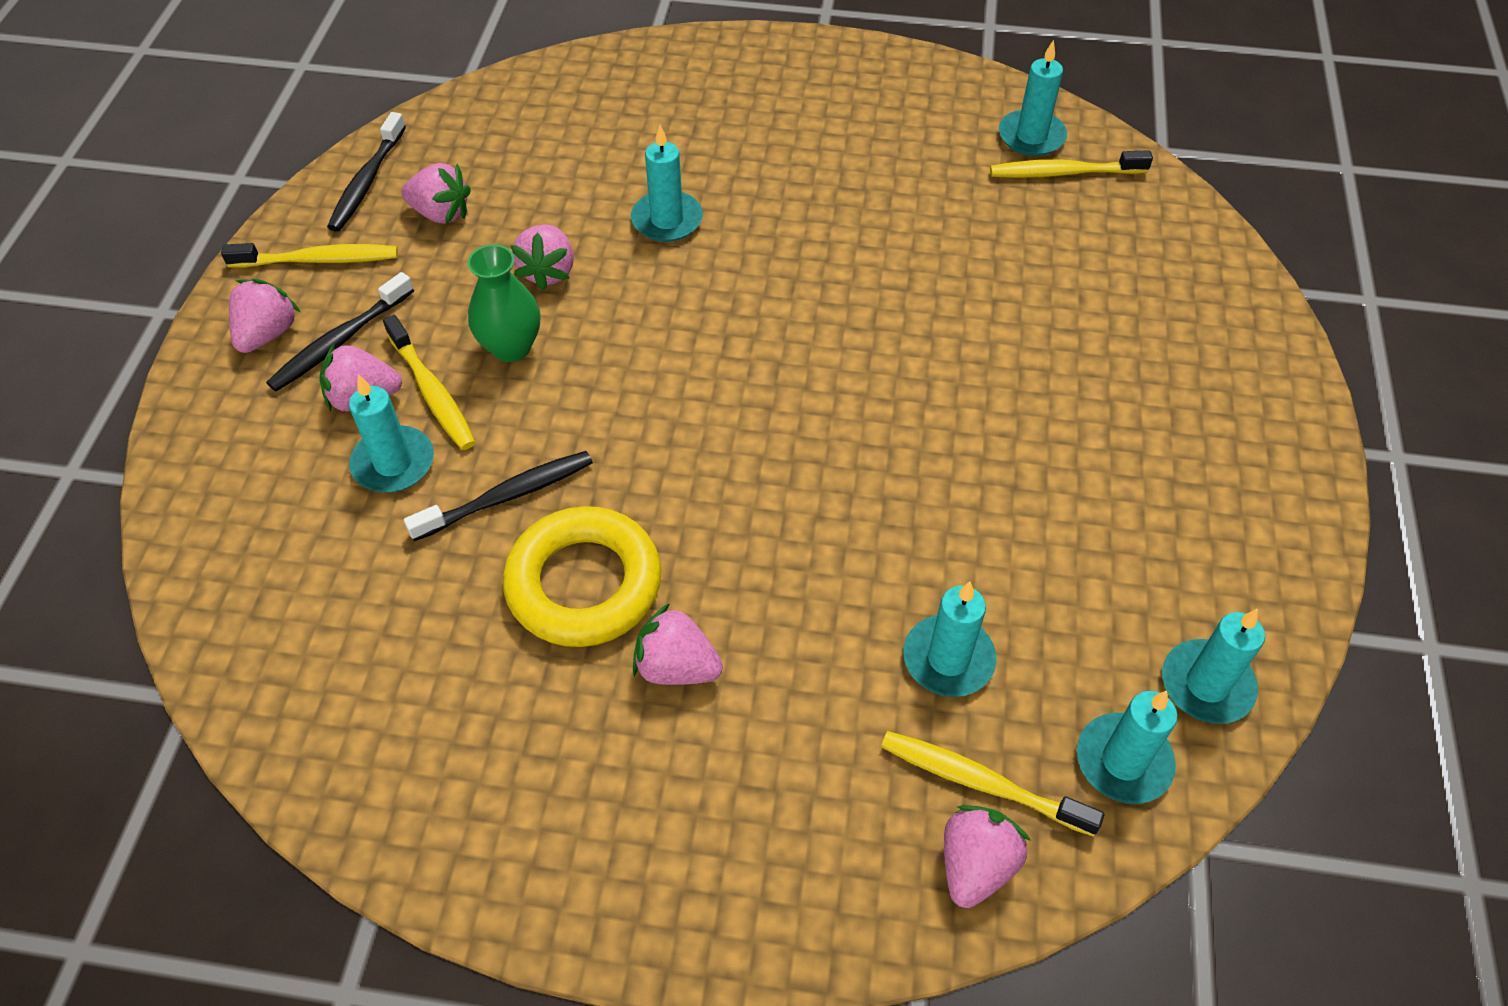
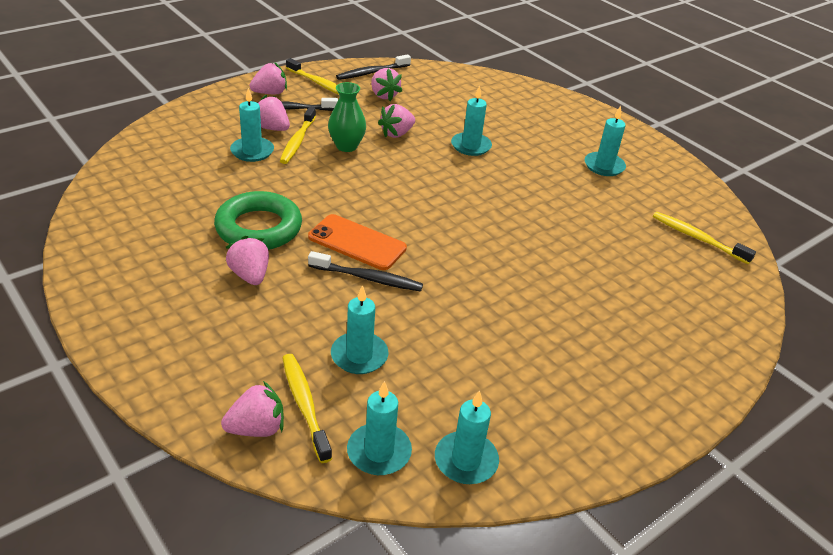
camera: 40 degrees right, 15 degrees down
black toothbrush [404,451,593,541] -> black toothbrush moved to [308,251,423,292]
yellow ring [503,506,662,647] -> green ring [214,191,302,250]
turquoise candle [999,40,1067,156] -> turquoise candle moved to [585,106,626,176]
none -> orange phone [308,214,407,270]

